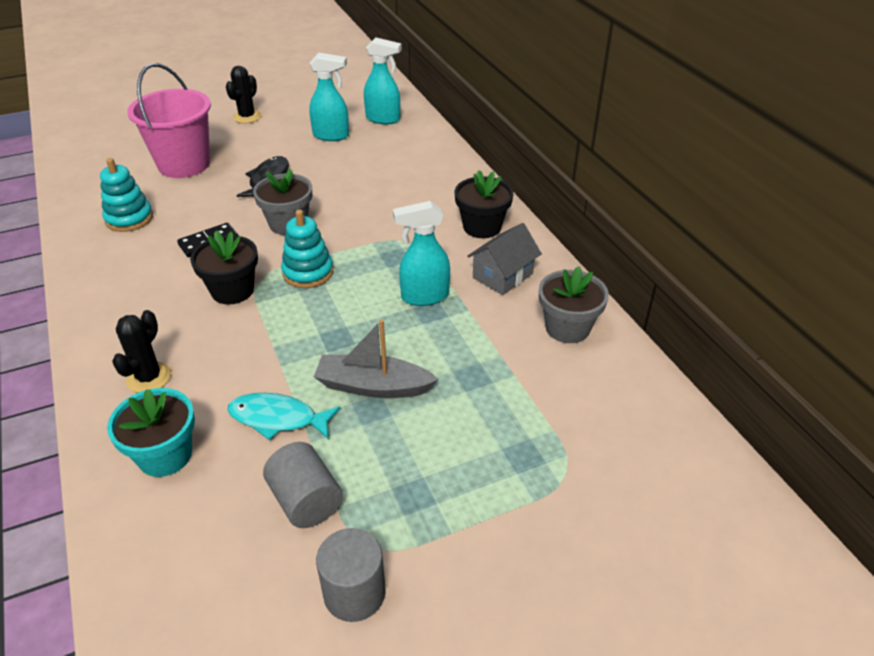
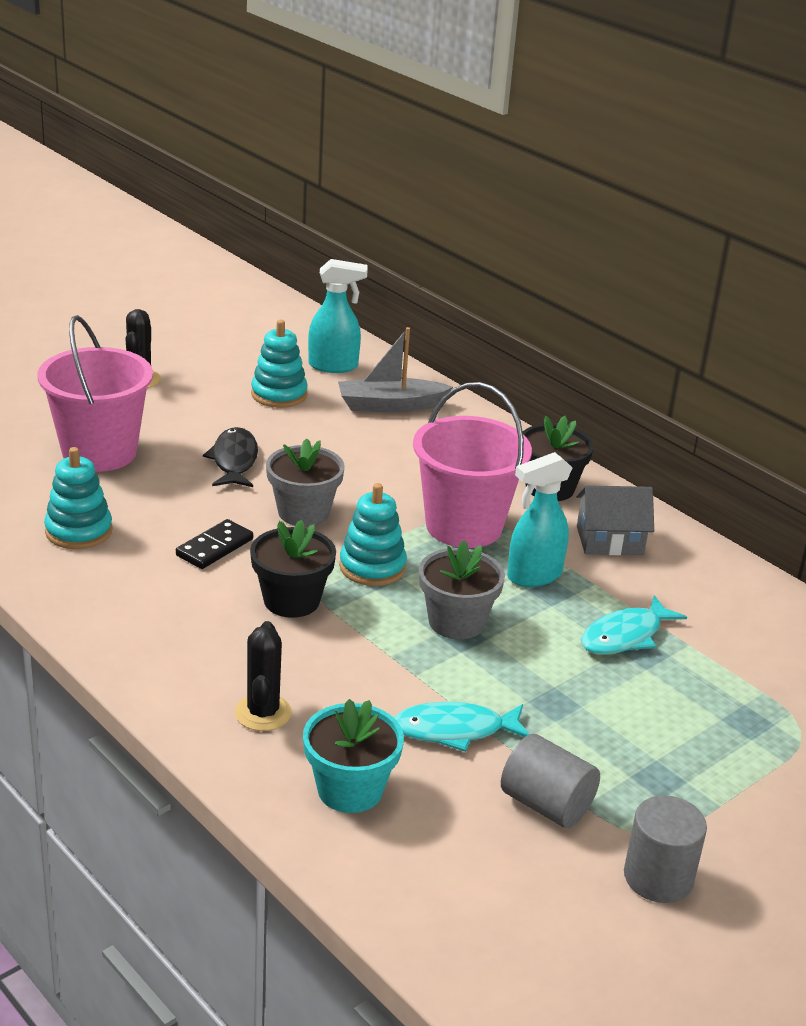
camera: 20 degrees left, 10 degrees down
turquoise spray bottle [309,53,349,141] -> turquoise stacking toy [251,320,308,408]
grey boat [314,319,439,398] -> grey boat moved to [338,327,453,412]
grey house [467,223,542,295] -> grey house turned 60 degrees clockwise [576,485,654,555]
grey flower pot [539,266,609,343] -> grey flower pot moved to [419,540,505,639]
none -> pink bucket [413,382,532,548]
none -> turquoise fish [581,595,687,654]

